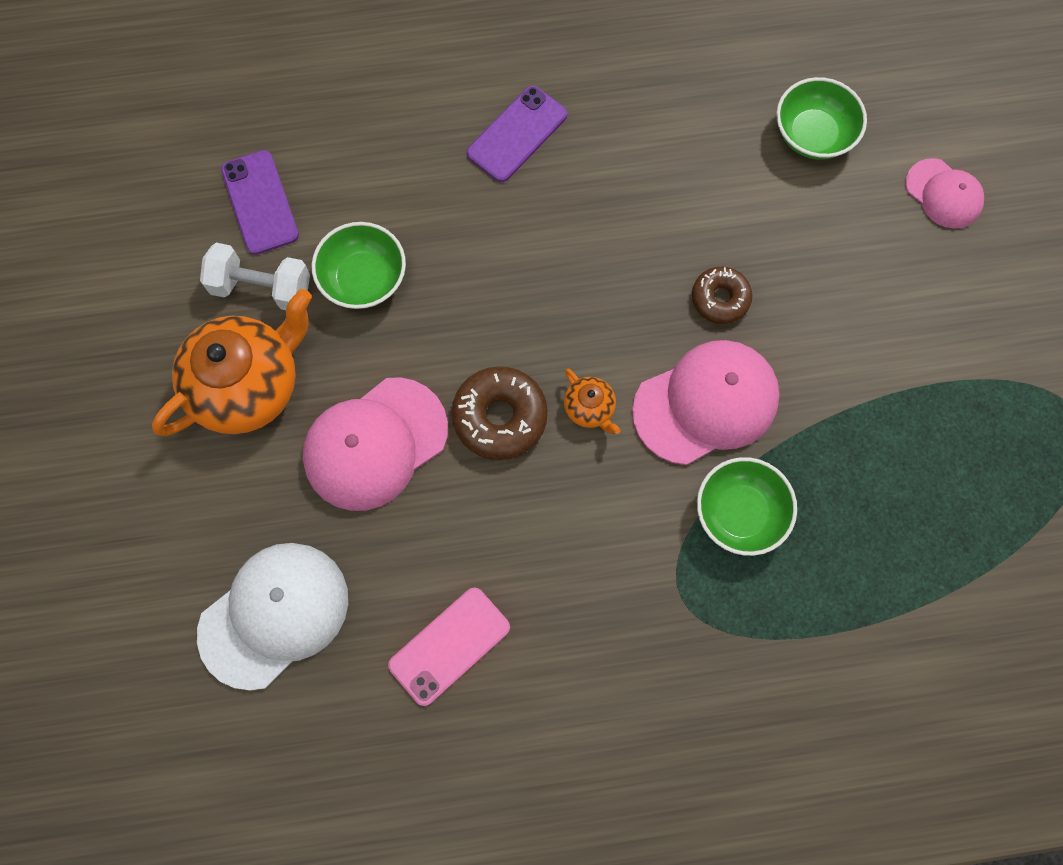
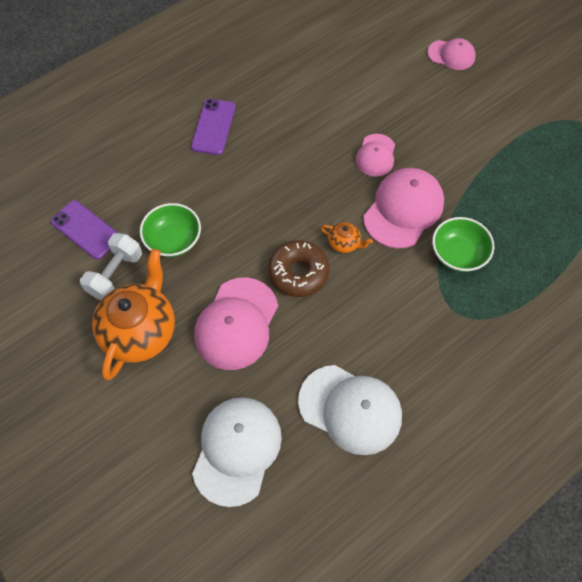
camera: 30 degrees left, 10 degrees down
white dumbbell [200,243,310,310] -> white dumbbell turned 45 degrees counterclockwise [80,233,142,300]
pink phone [388,587,510,706] -> white cap [298,365,402,455]
brown donut [692,266,752,324] -> pink cap [355,134,395,177]
green bowl [776,77,867,160] -> none

